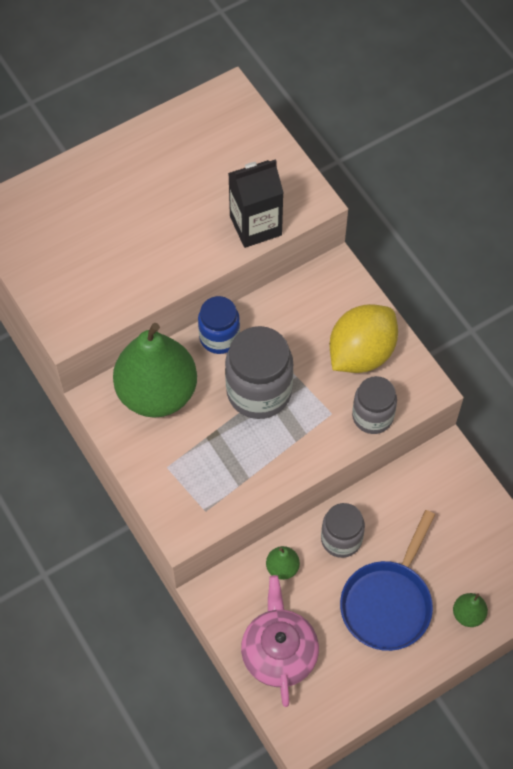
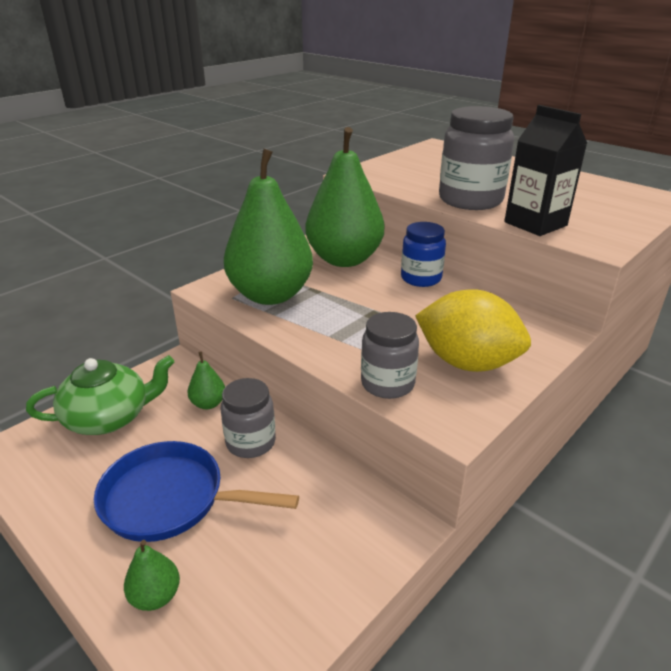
camera: 75 degrees right, 30 degrees down
grey jar [225,326,293,419] -> grey jar moved to [439,106,514,210]
pink teapot [241,575,319,707] -> green teapot [26,355,174,435]
none -> green pear [224,149,313,305]

